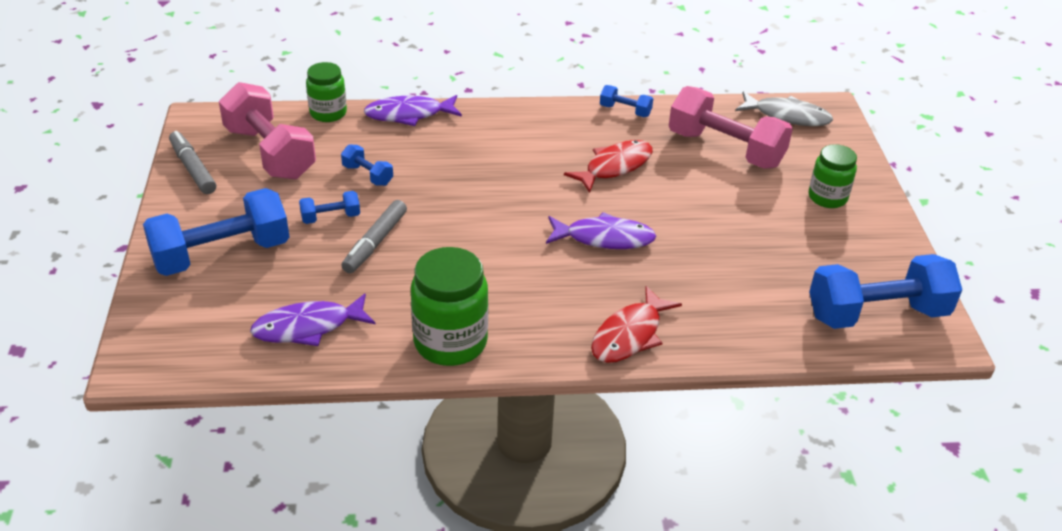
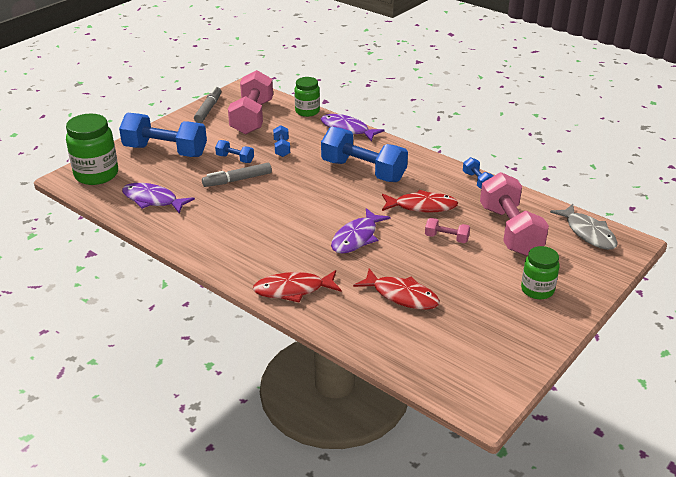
camera: 45 degrees right, 5 degrees down
green jar [411,247,488,366] -> green jar moved to [66,114,118,185]
purple fish [546,212,656,249] -> purple fish turned 75 degrees clockwise [331,208,390,254]
blue dumbbell [809,254,962,329] -> blue dumbbell moved to [321,127,408,182]
none -> red fish [353,268,440,310]
none -> pink dumbbell [425,218,470,243]

